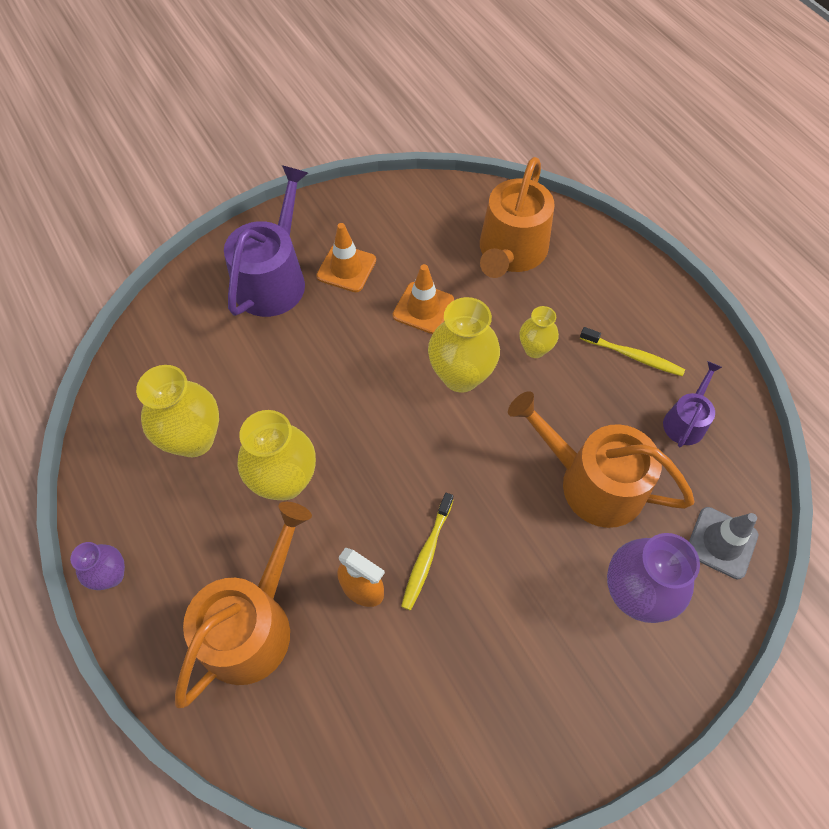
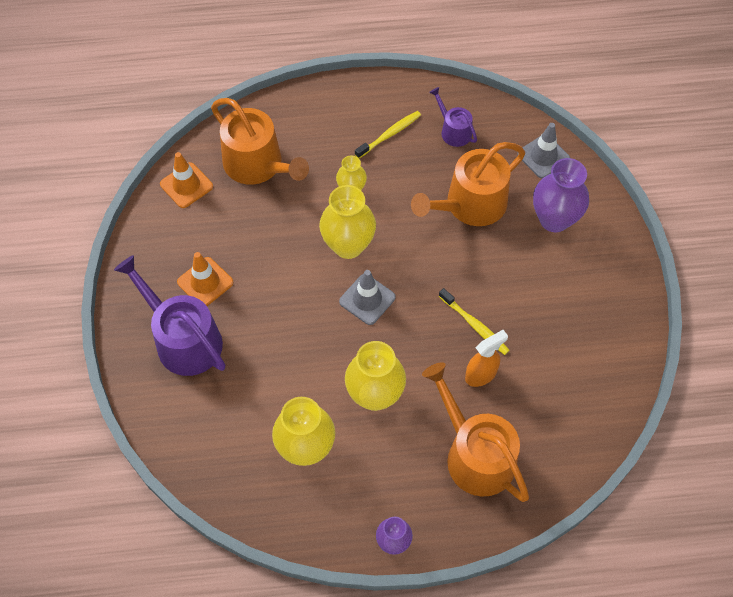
camera: 65 degrees left, 0 degrees up
orange traffic cone [393,264,454,334] -> orange traffic cone moved to [160,152,213,208]
none -> grey traffic cone [339,270,396,325]

